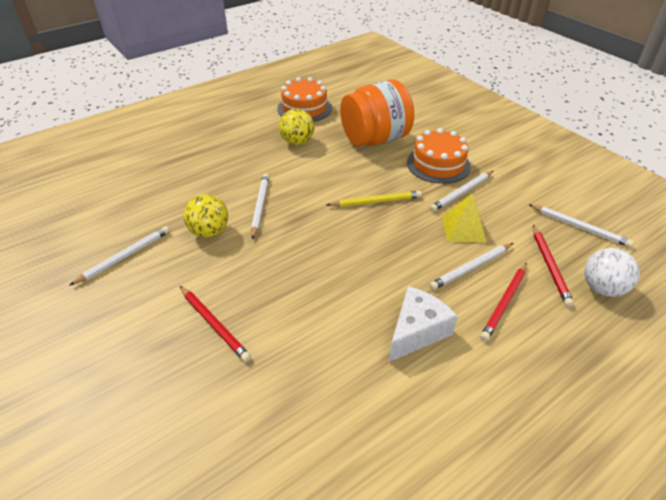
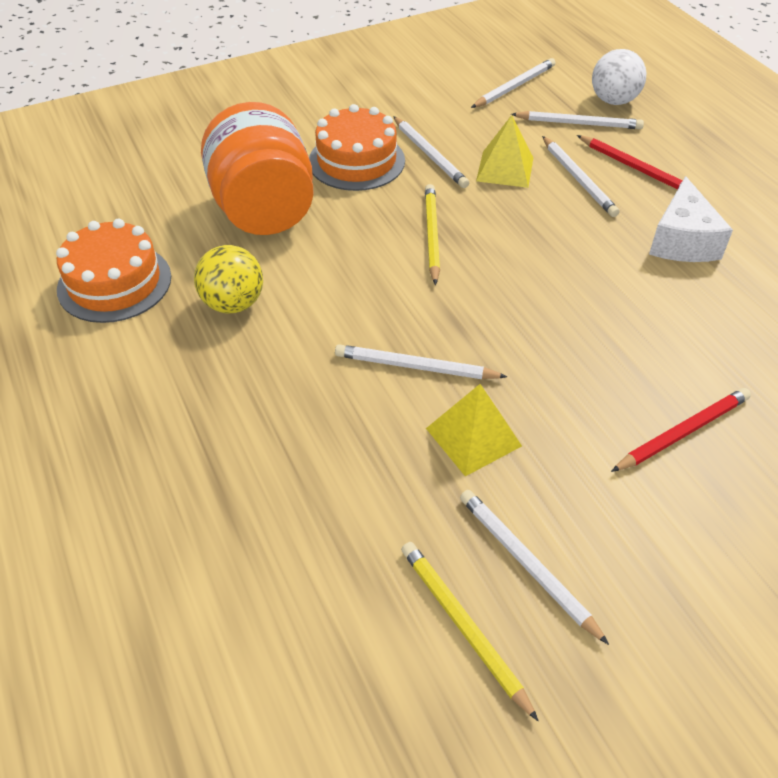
camera: 80 degrees left, 5 degrees up
yellow ball [183,194,228,238] -> yellow pyramid [426,384,522,476]
white cheese [389,286,458,362] -> white cheese turned 135 degrees counterclockwise [649,176,733,262]
red pencil [533,225,574,307] -> white pencil [511,111,644,129]
none -> yellow pencil [401,542,539,721]

